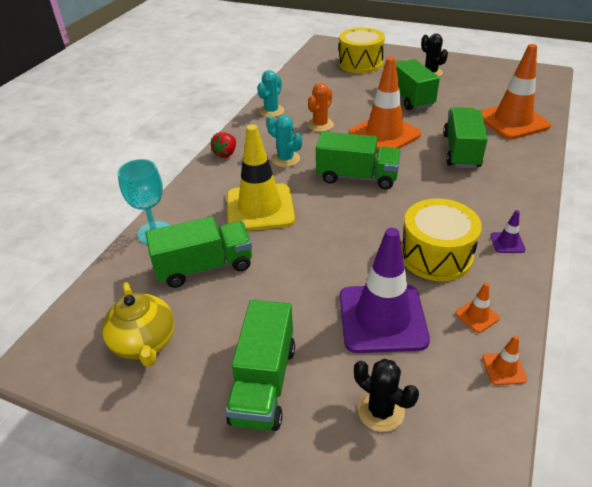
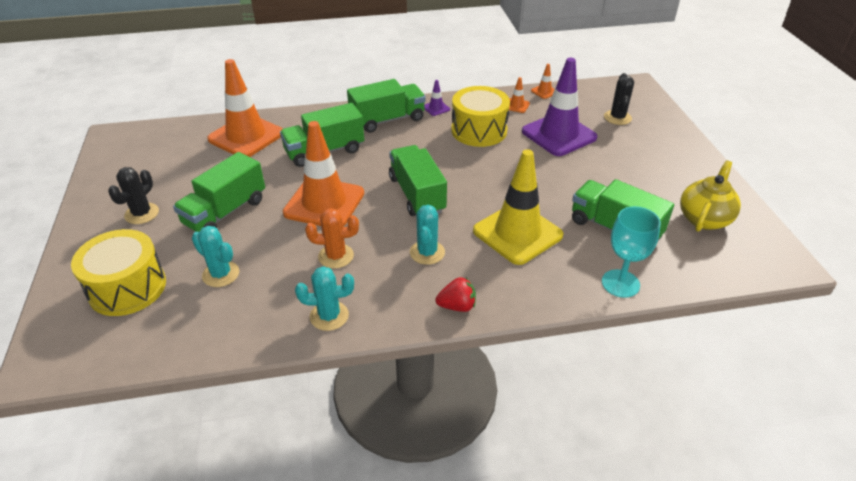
camera: 125 degrees left, 0 degrees up
green truck [225,300,295,431] -> green truck moved to [347,79,426,133]
none -> turquoise cactus [192,226,239,287]

